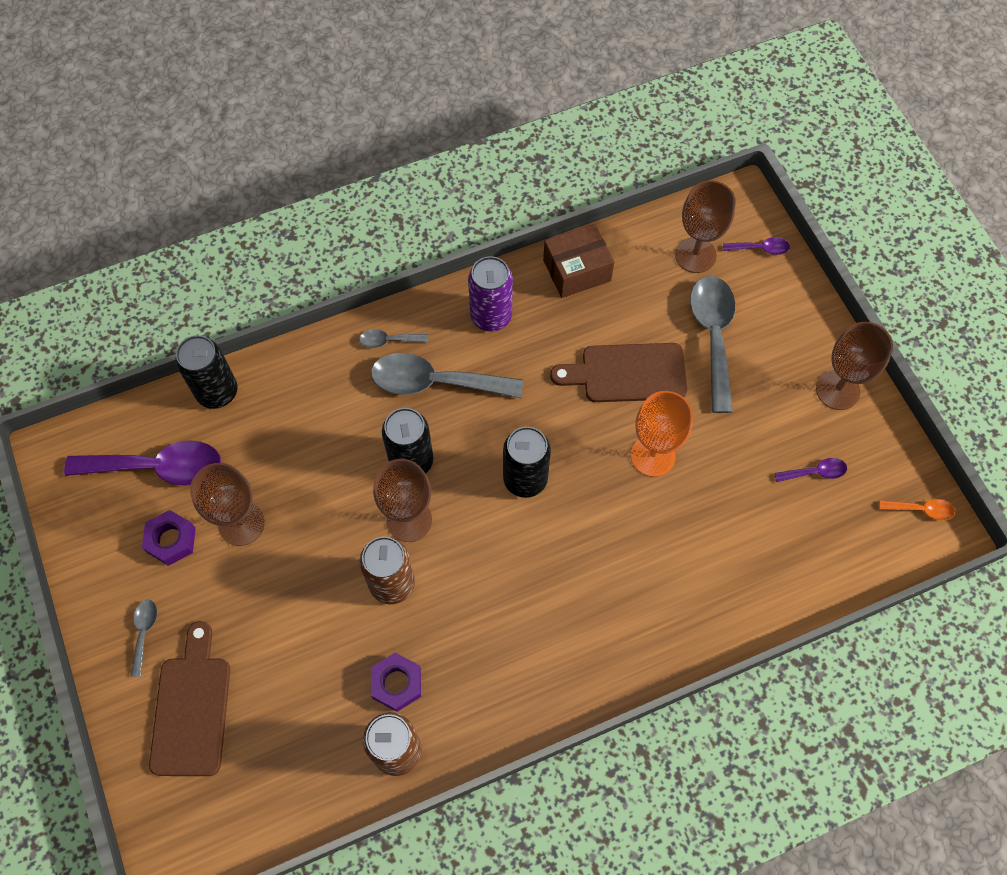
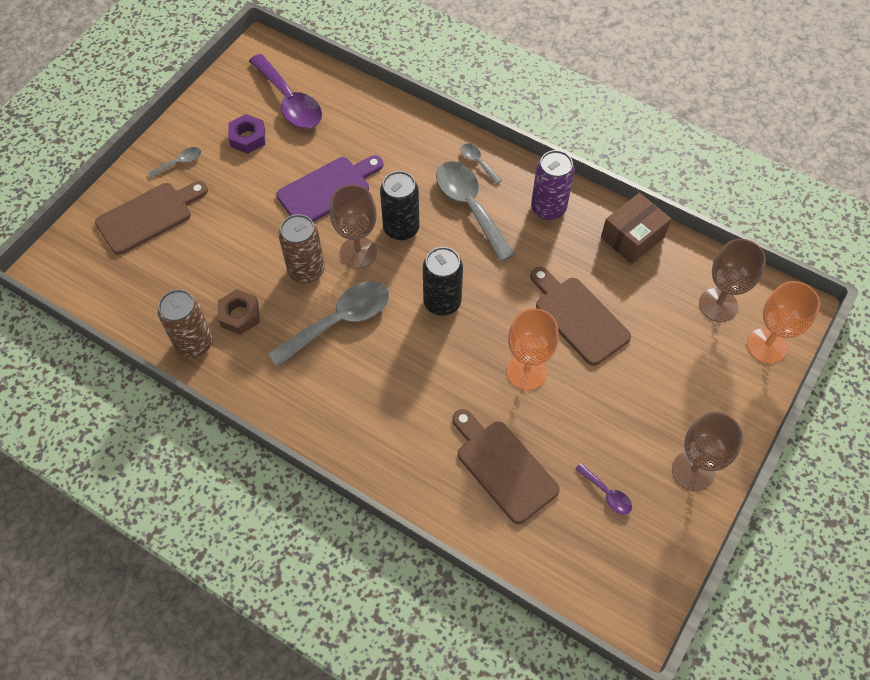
camera: 55 degrees right, 5 degrees down
black can [176,335,237,409] -> none
brown goblet [190,463,265,546] -> none
purple nut [371,653,421,712] -> brown nut [218,289,260,335]
brown box [543,224,614,298] -> brown box turned 75 degrees counterclockwise [601,193,671,264]
grey spoon [690,276,736,413] -> grey spoon moved to [268,281,389,367]
purple spoon [723,237,790,255] -> orange goblet [747,281,820,364]
orange spoon [879,499,955,520] -> none
none -> purple cutting board [276,155,383,222]
none -> brown cutting board [452,409,560,524]

